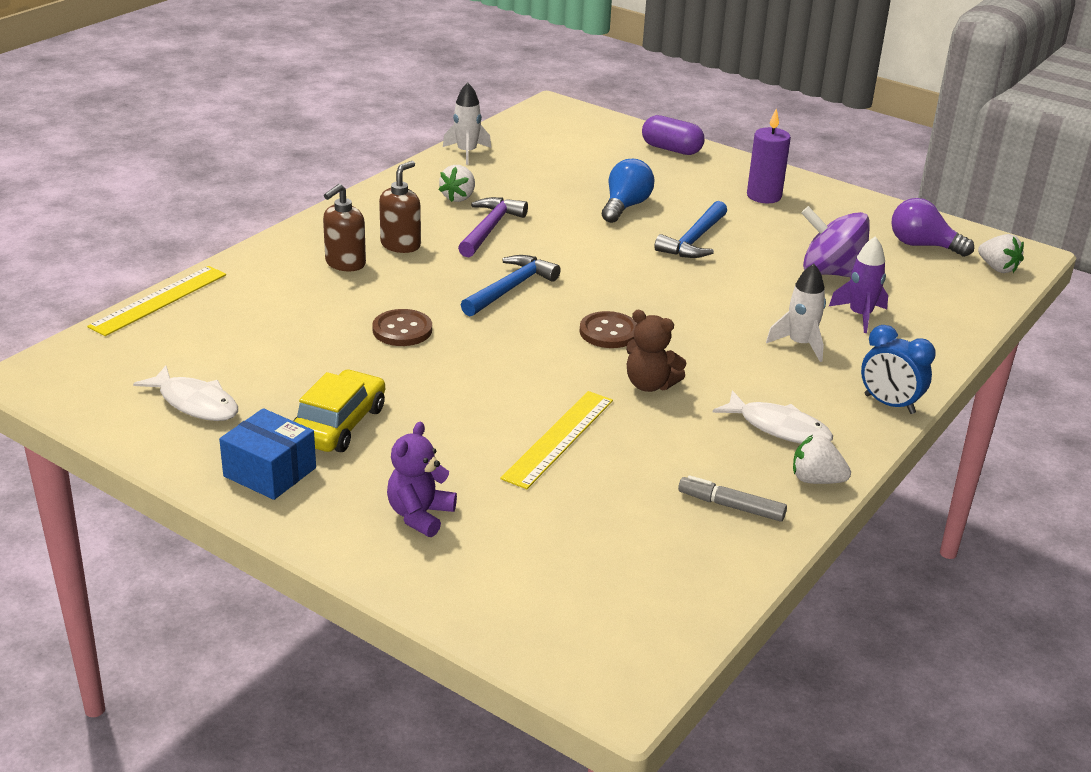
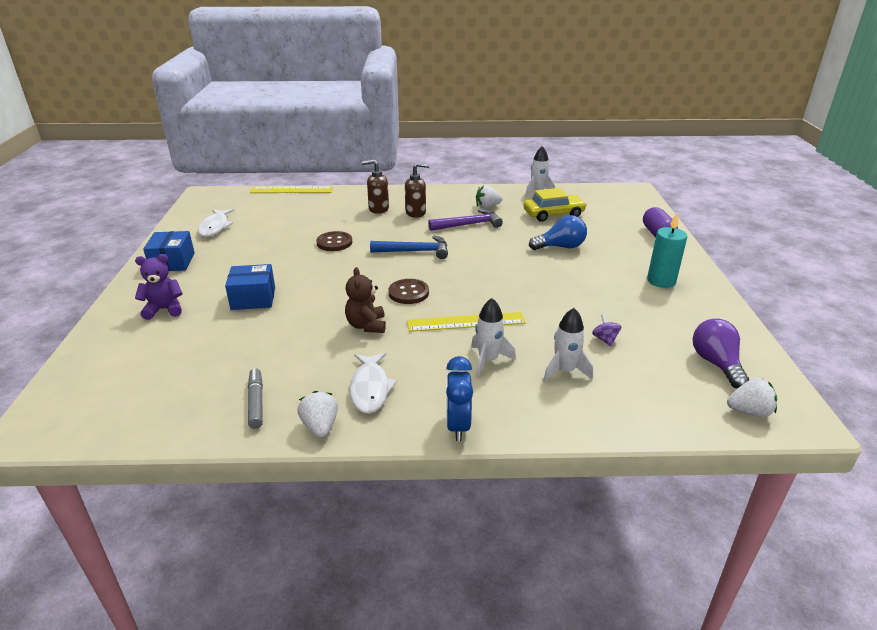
camera: 55 degrees right, 0 degrees up
yellow car [293,370,385,452] -> yellow car moved to [523,188,587,222]
yellow ruler [500,391,613,489] -> yellow ruler moved to [407,312,526,332]
blue hammer [654,201,727,258] -> none
purple candle [747,108,791,203] -> turquoise candle [647,213,687,288]
purple spinning top [801,206,870,277] -> purple spinning top [592,314,621,347], size x0.43
purple rocket [829,236,888,333] -> white rocket [543,308,593,382]
white strawberry [978,234,1024,273] -> white strawberry turned 105 degrees counterclockwise [727,378,777,417]
none -> blue box [225,264,275,310]

